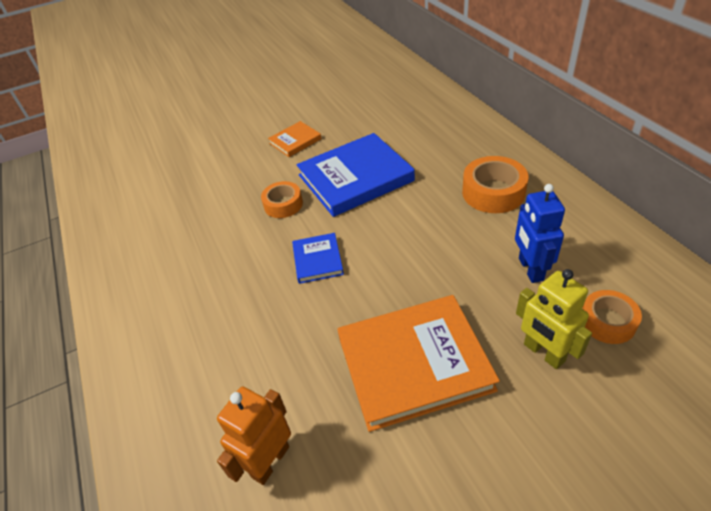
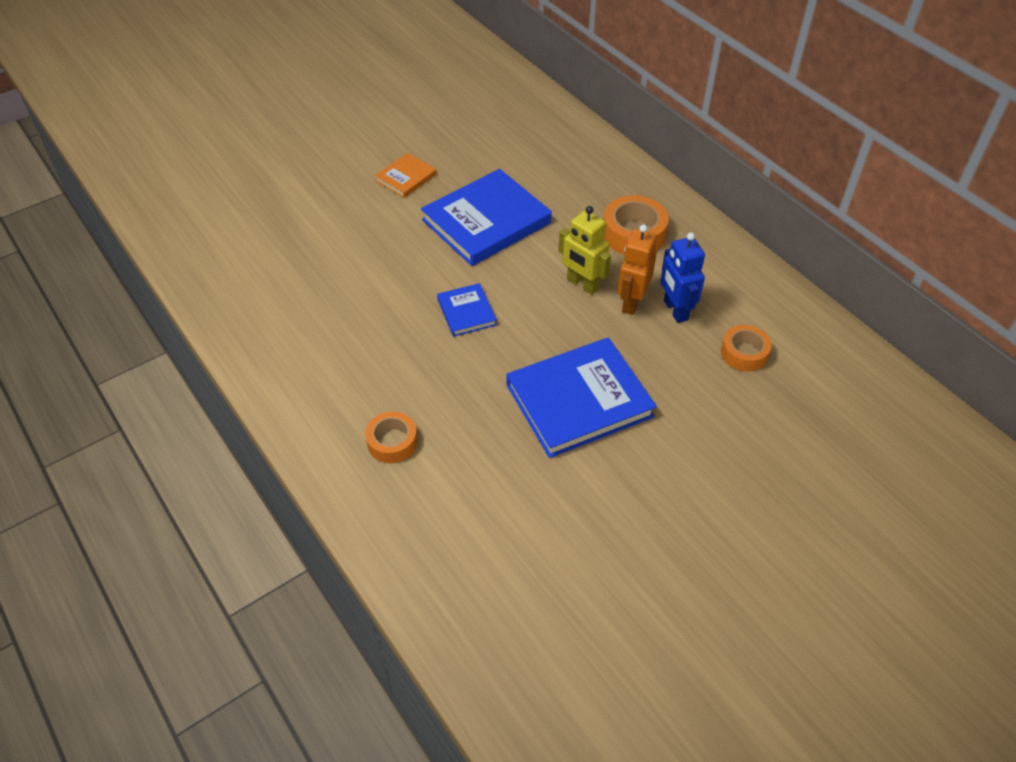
camera: 15 degrees left, 5 degrees up
orange robot [217,387,291,485] -> orange robot moved to [618,225,657,315]
orange tape [261,181,303,218] -> orange tape moved to [365,412,418,463]
orange book [337,295,500,432] -> blue book [506,337,657,458]
yellow robot [516,269,592,369] -> yellow robot moved to [558,206,611,295]

